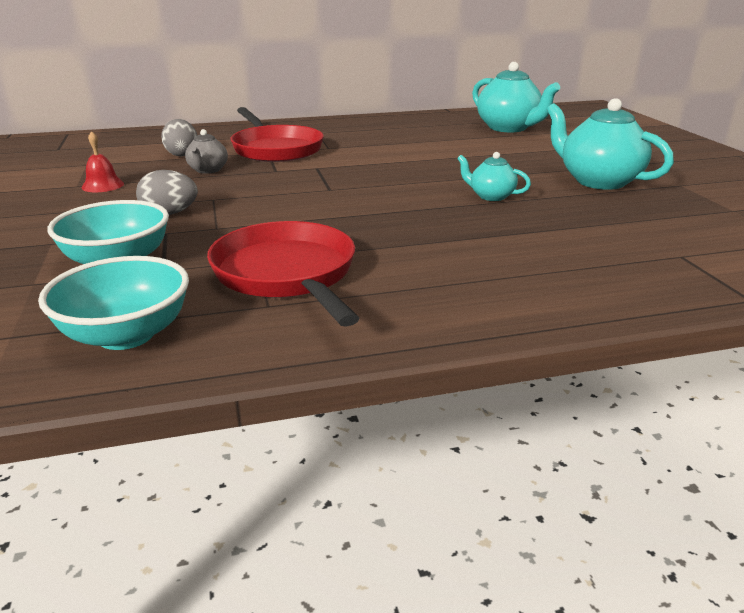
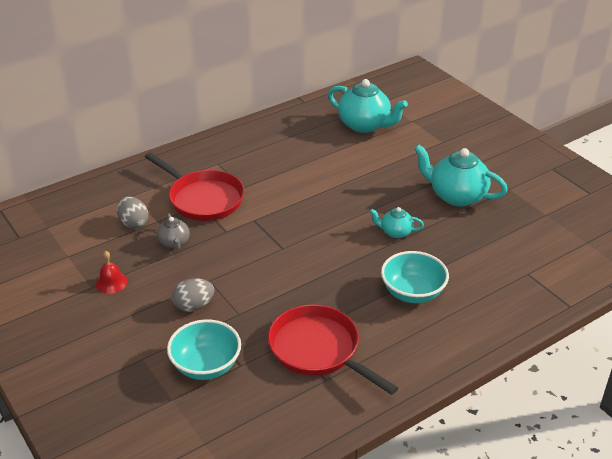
camera: 20 degrees left, 10 degrees up
turquoise bowl [38,256,189,350] -> turquoise bowl moved to [381,251,449,303]

